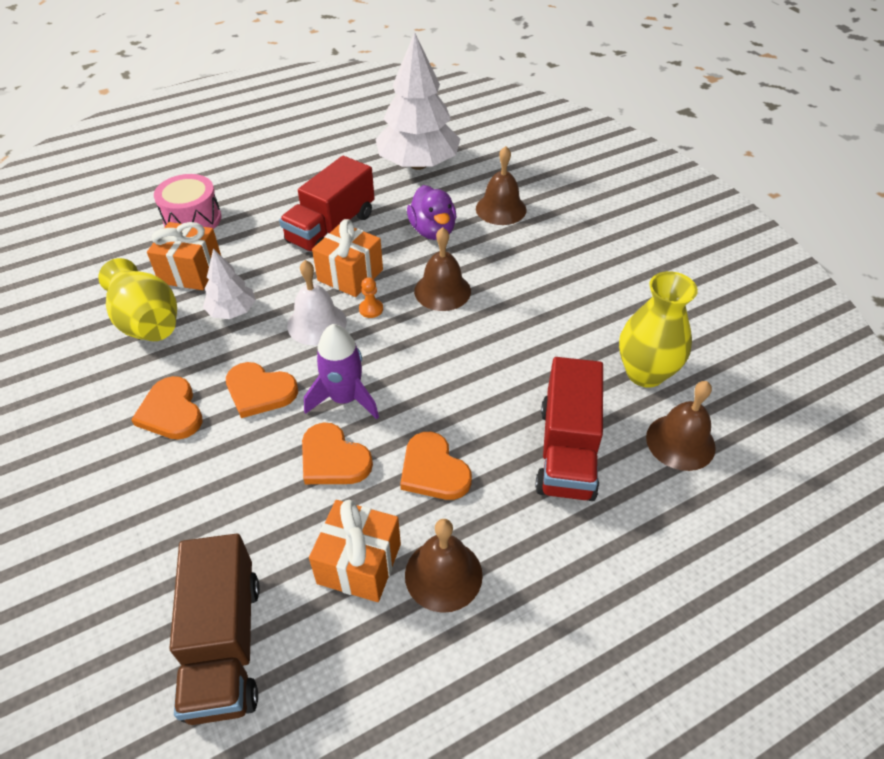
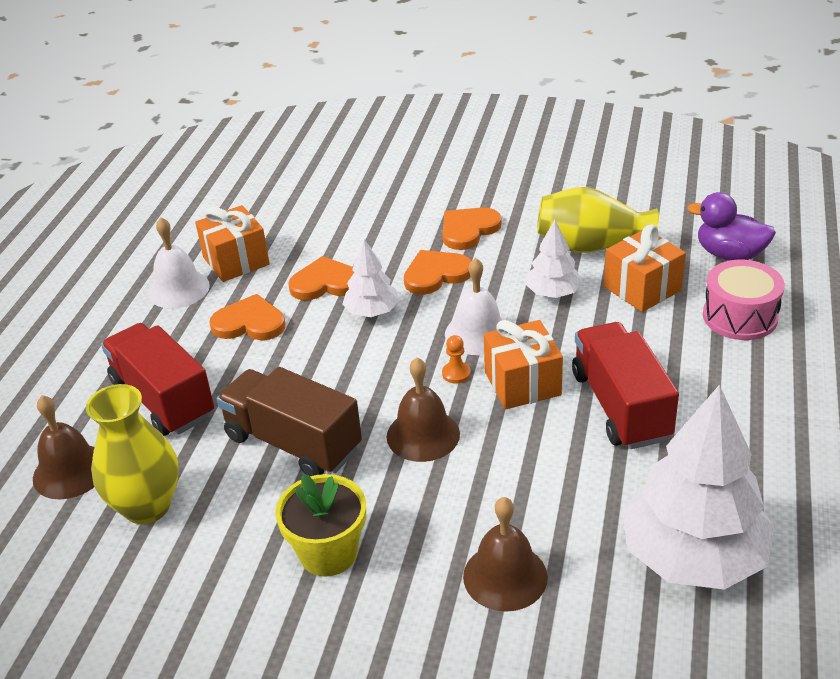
camera: 135 degrees right, 10 degrees down
orange heart [131,376,203,440] -> orange heart turned 60 degrees counterclockwise [443,207,502,250]
brown truck [169,534,260,725] -> brown truck moved to [217,367,362,476]
purple rocket [304,324,379,419] -> white tree [342,239,399,317]
brown bell [405,519,483,613] -> white bell [148,217,210,309]
purple duck [407,185,456,240] -> purple duck moved to [687,192,776,261]
none -> yellow flower pot [275,474,366,577]

